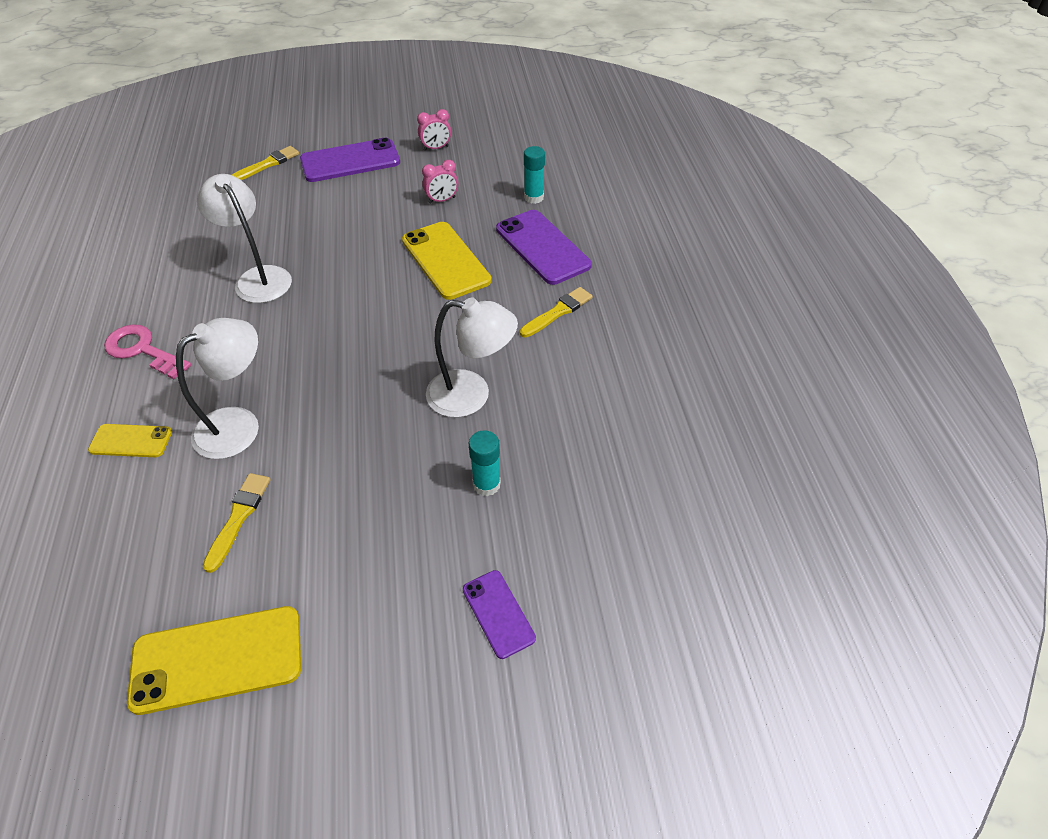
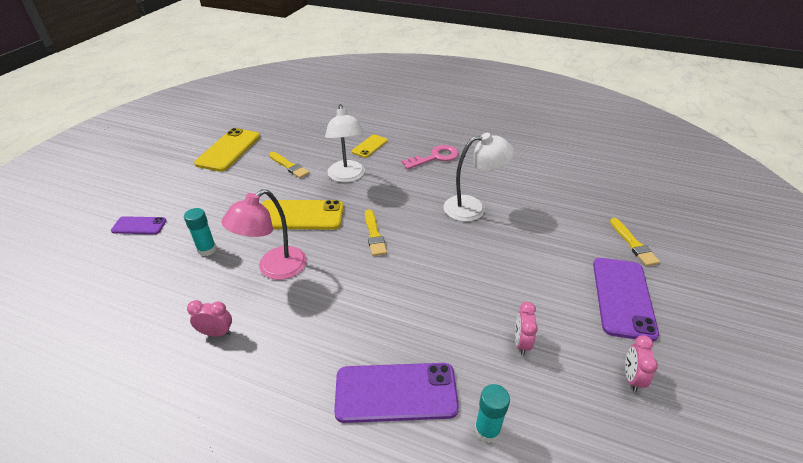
camera: 120 degrees right, 10 degrees down
yellow phone [402,222,492,300] -> yellow phone moved to [261,200,344,229]
white lamp [426,298,518,418] -> pink lamp [221,189,307,280]
yellow brush [520,287,593,337] -> yellow brush moved to [365,209,387,256]
none -> pink clock [187,300,232,336]

